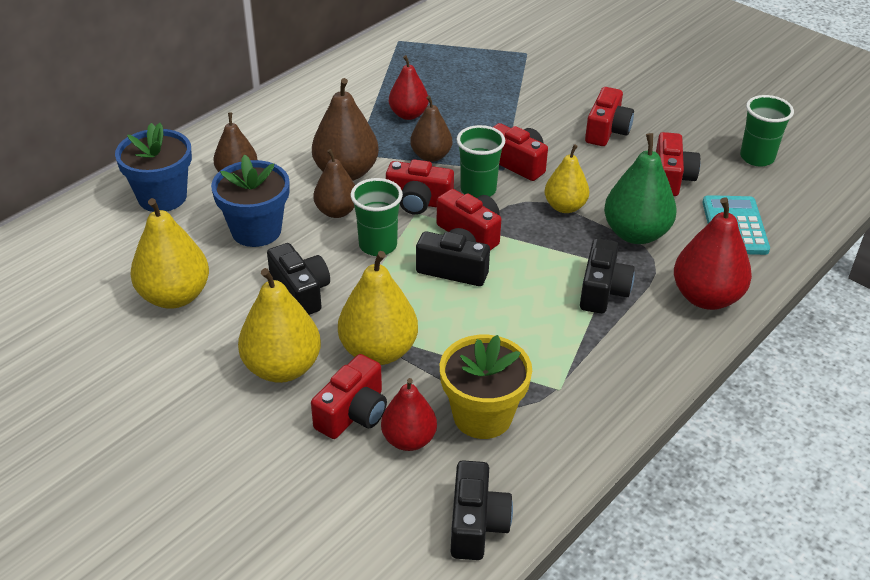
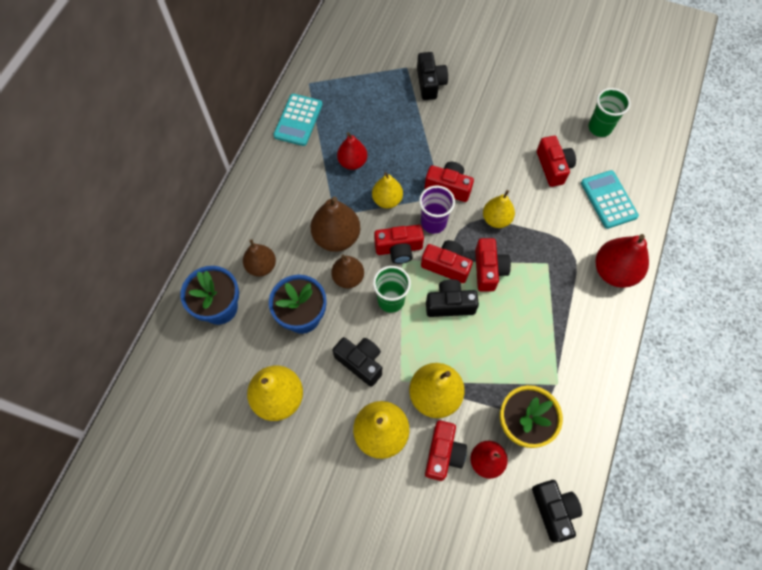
camera: 20 degrees left, 25 degrees up
brown pear [410,96,452,162] -> yellow pear [372,172,403,208]
green cup [456,125,505,198] -> purple cup [419,186,455,234]
black camera [580,238,635,314] -> black camera moved to [417,52,448,100]
red camera [585,87,634,146] -> red camera moved to [475,238,511,291]
green pear [604,133,677,244] -> none
none -> turquoise calculator [273,94,323,146]

